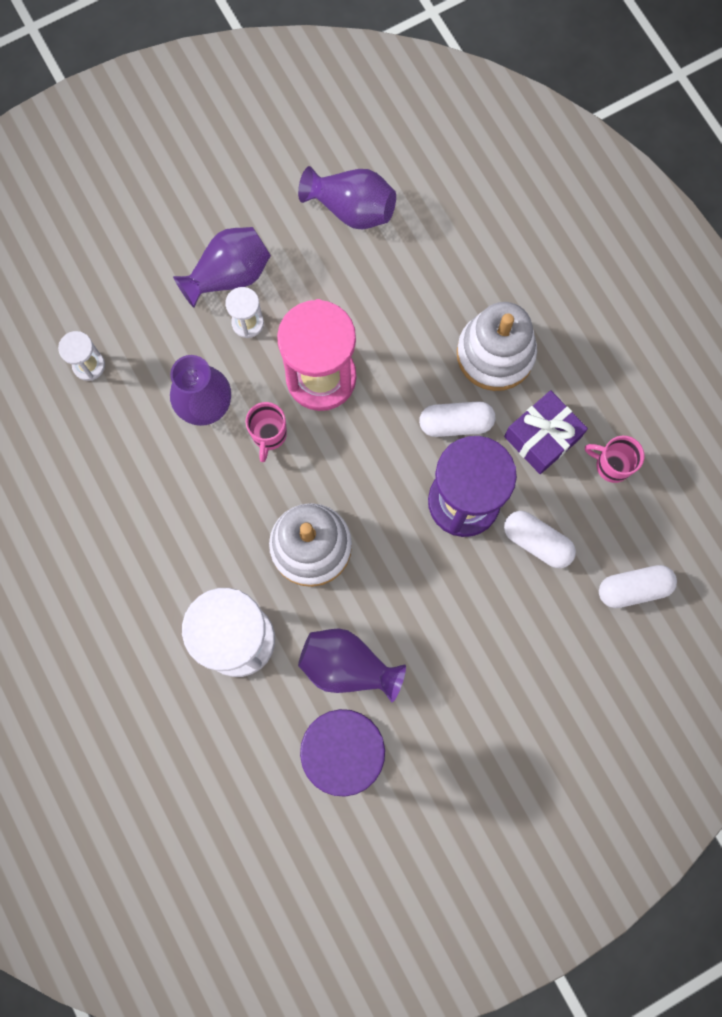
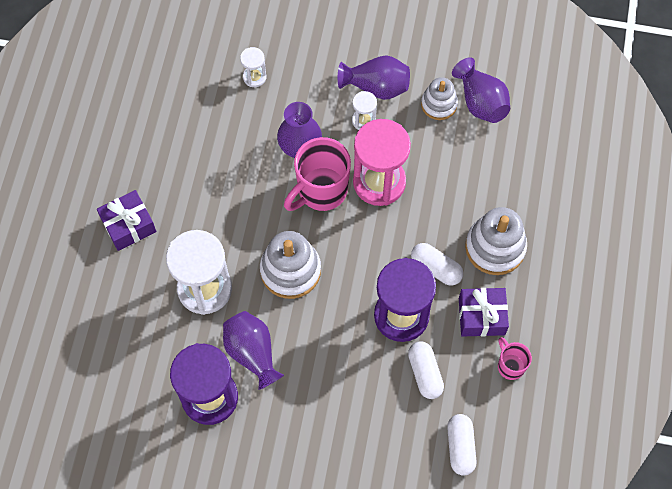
camera: 40 degrees right, 10 degrees down
pink mug [246,402,287,462] -> pink mug [284,137,351,211], size x1.89
white capsule [599,565,677,608] -> white capsule turned 60 degrees clockwise [447,414,477,475]
none -> purple gift [97,190,156,251]
none -> white stacking toy [421,77,458,120]

